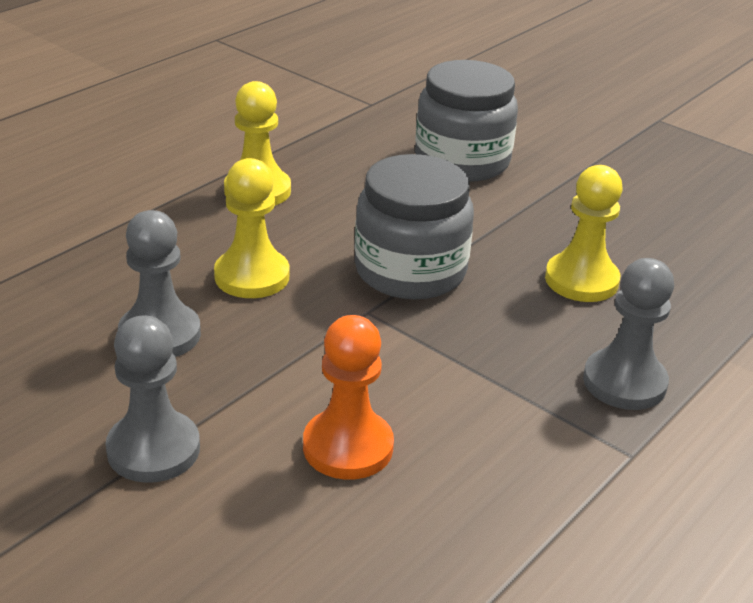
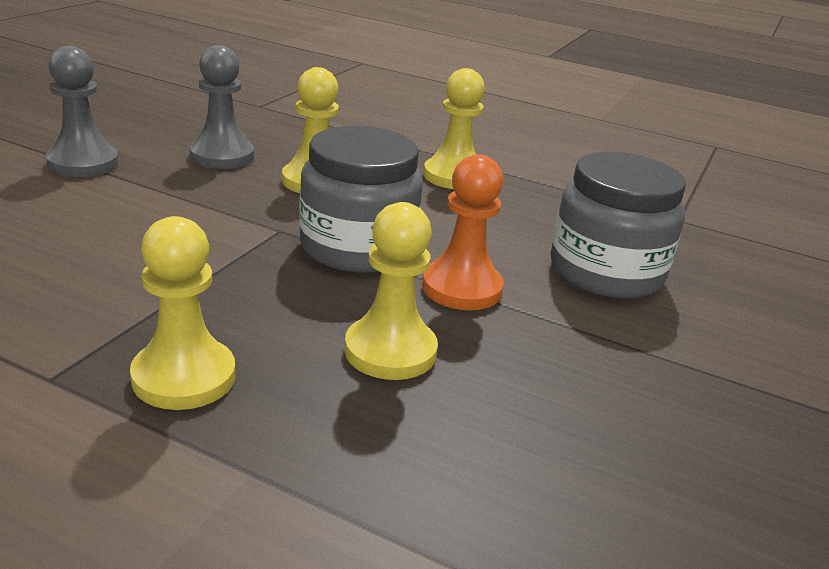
camera: 75 degrees right, 5 degrees down
orange pawn [303,315,394,480] -> orange pawn moved to [422,154,504,310]
grey pawn [583,258,674,410] -> yellow pawn [130,216,235,410]

